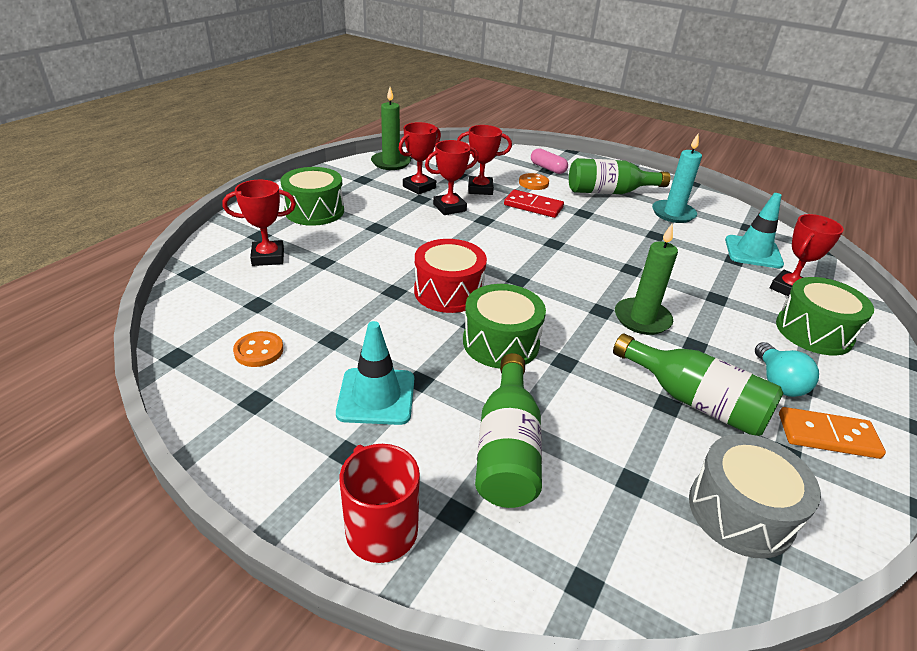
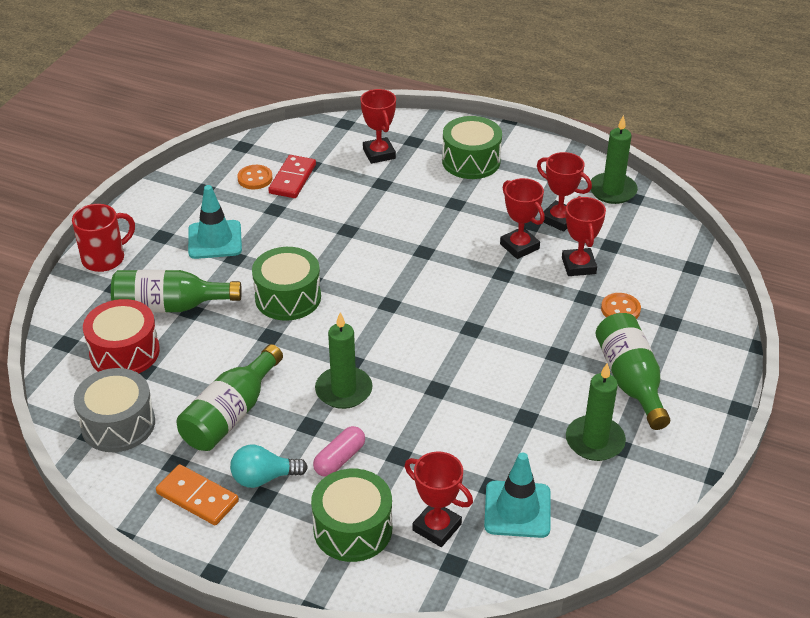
camera: 85 degrees right, 5 degrees up
red drum [414,239,487,313] -> red drum moved to [83,299,160,373]
red domino [504,190,564,218] -> red domino moved to [268,155,316,198]
pink capsule [531,148,568,174] -> pink capsule moved to [313,426,365,477]
turquoise candle [652,134,702,223] -> green candle [566,363,626,461]
orange domino [779,407,886,459] -> orange domino turned 60 degrees counterclockwise [156,464,239,525]

